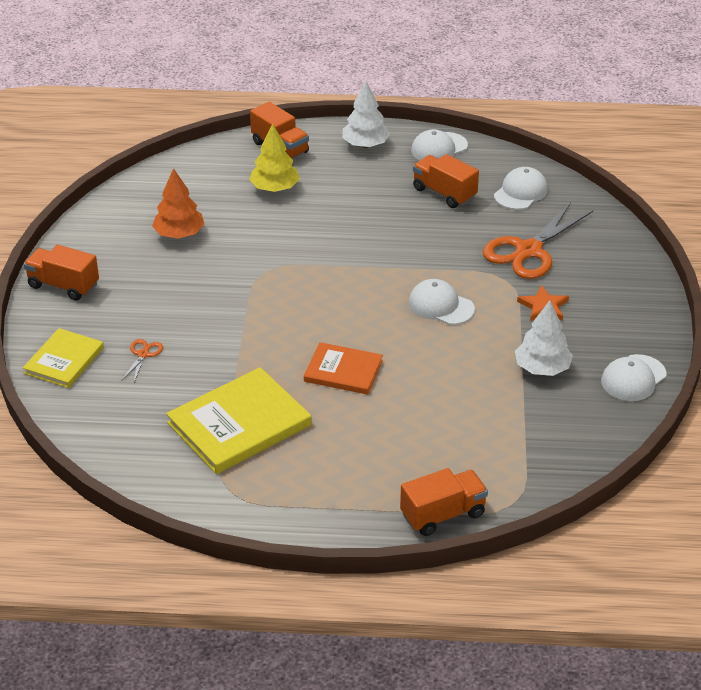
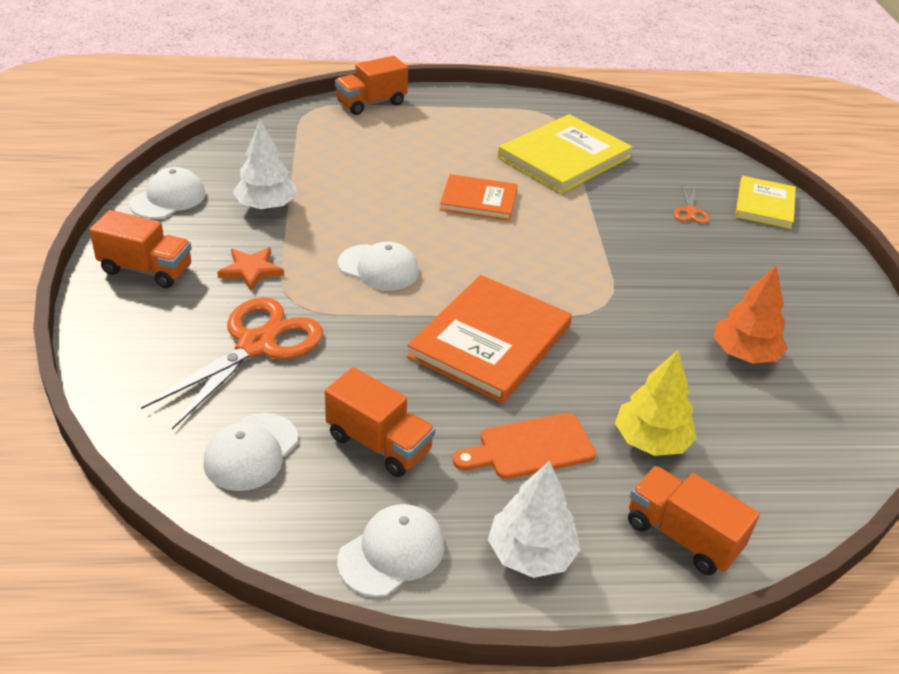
camera: 170 degrees right, 0 degrees up
orange truck [24,245,99,301] -> orange truck moved to [89,210,192,288]
none -> orange book [407,275,572,403]
none -> orange cutting board [453,413,596,479]

